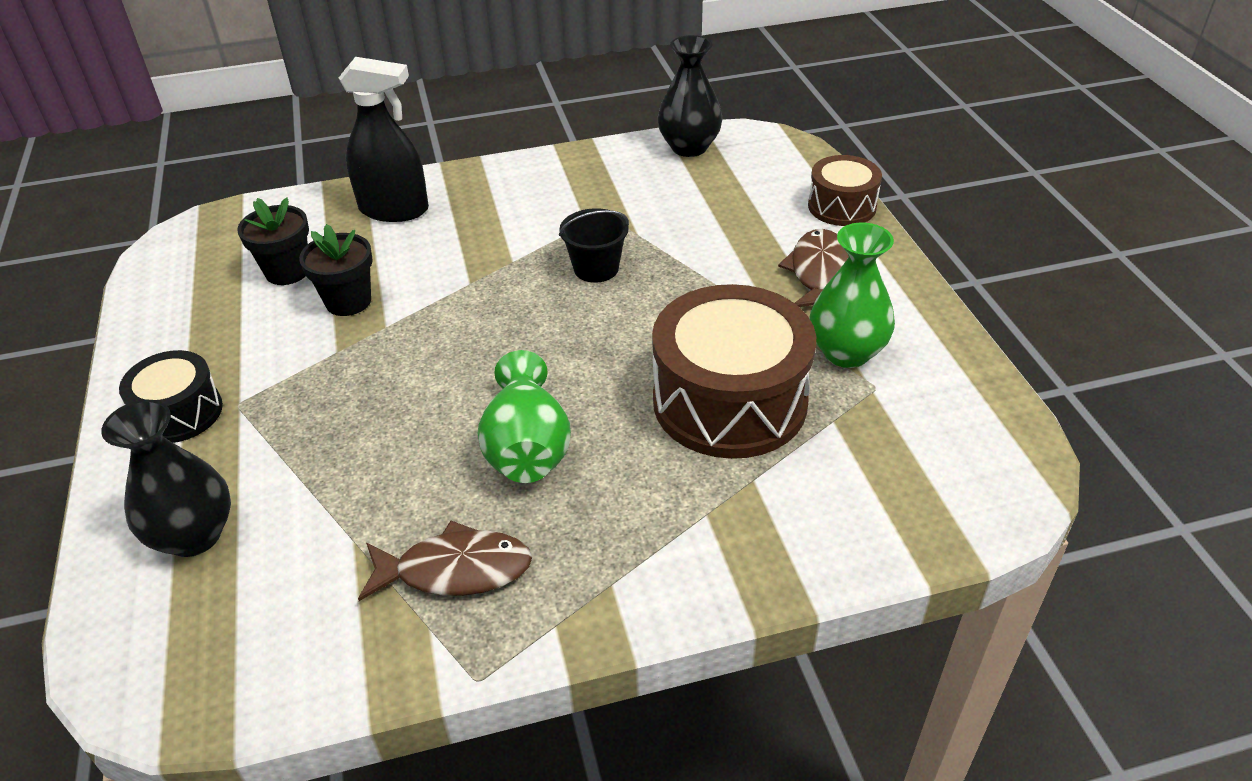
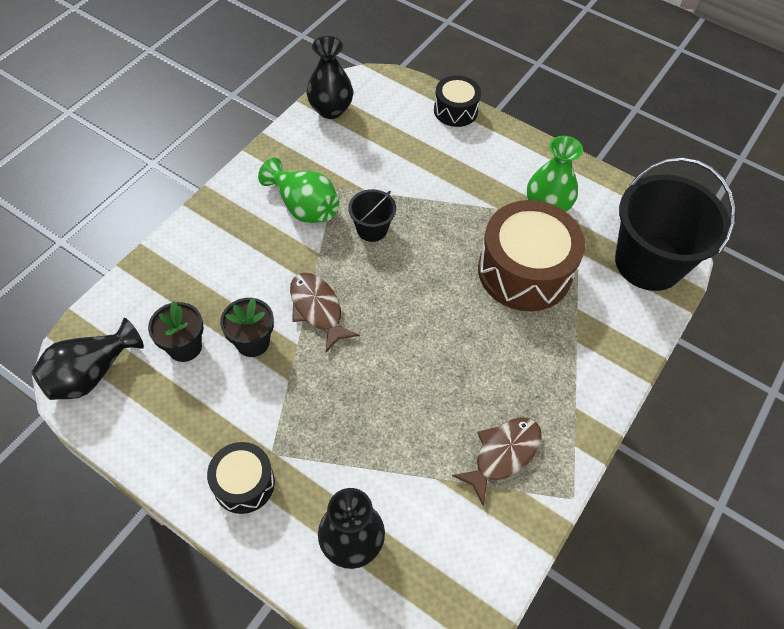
camera: 45 degrees left, 15 degrees up
black spray bottle [339,57,429,222] -> none
green vase [478,350,571,483] -> green vase moved to [258,157,339,223]
brown fish [778,229,849,307] -> brown fish moved to [290,273,359,352]
brown drum [808,155,882,226] -> black drum [434,75,481,127]
none -> black vase [31,318,144,400]
none -> black bucket [615,158,736,291]

